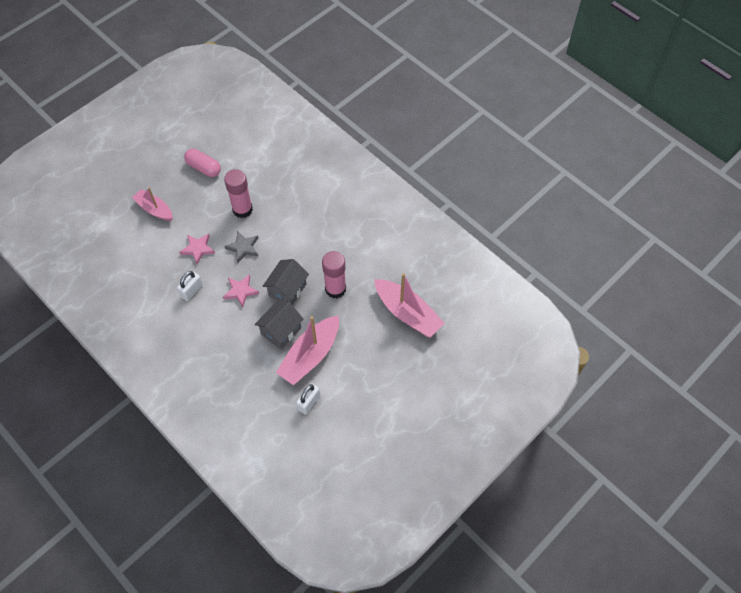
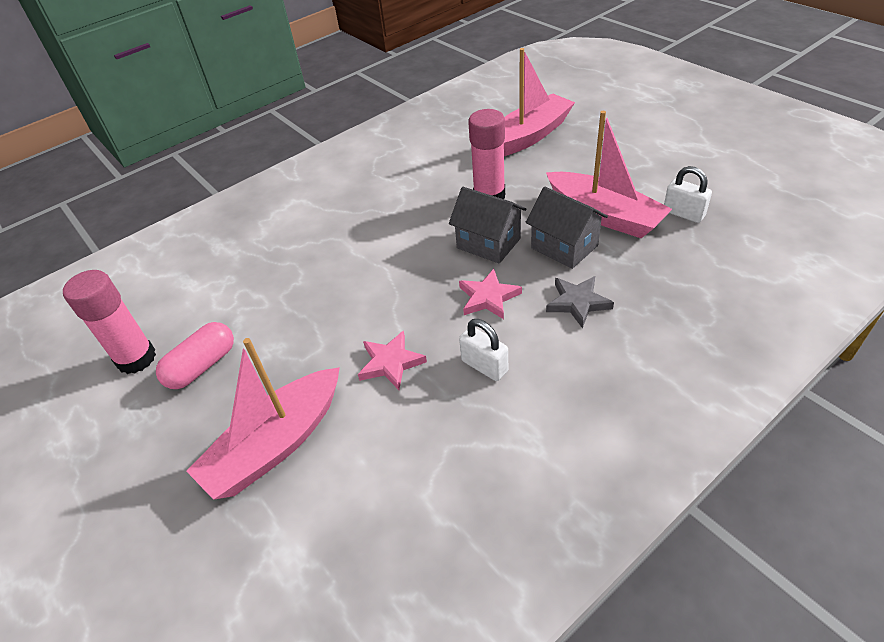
camera: 80 degrees left, 15 degrees down
pink boat [132,188,173,221] -> pink boat [186,338,340,500], size x1.57
pink glue stick [224,169,253,218] -> pink glue stick moved to [63,270,156,374]
grey star [224,231,258,263] -> grey star moved to [546,276,614,329]

